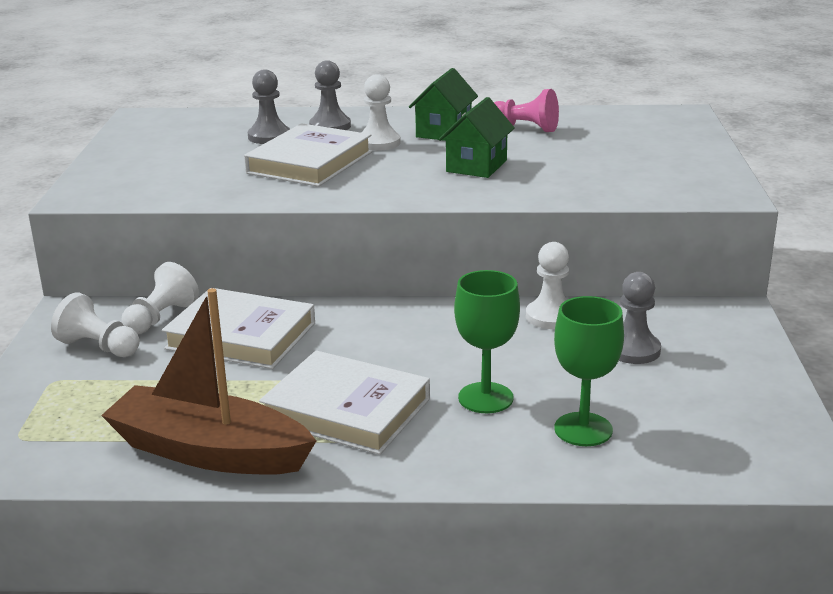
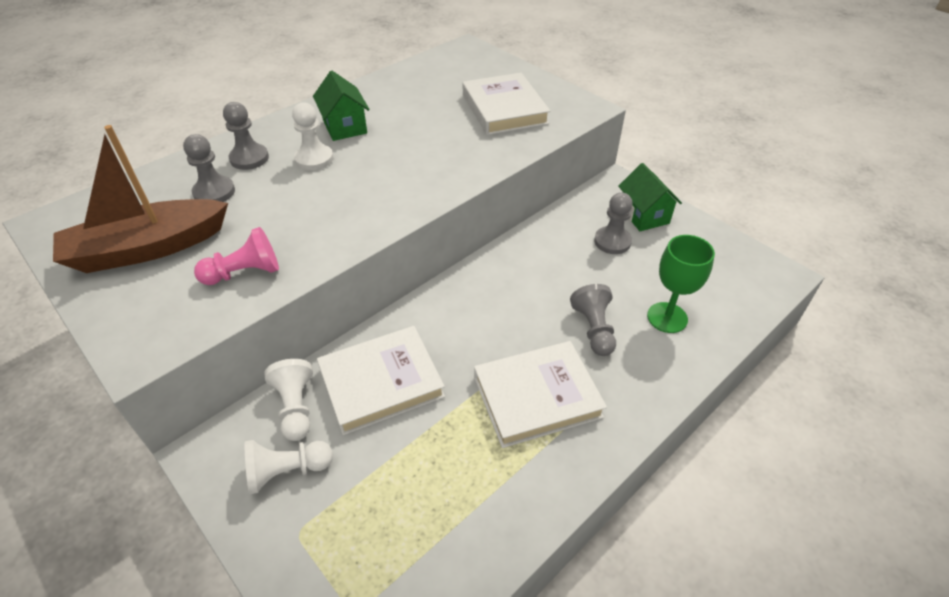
camera: 45 degrees left, 20 degrees up
brown boat [101,288,317,475] -> brown boat moved to [53,125,228,273]
white book [244,123,372,187] -> white book moved to [463,73,550,135]
green house [439,97,515,178] -> green house moved to [618,163,682,231]
green goblet [454,270,520,413] -> grey pawn [570,284,616,356]
pink pawn [494,89,559,132] -> pink pawn moved to [194,227,279,285]
white pawn [526,242,569,329] -> none

